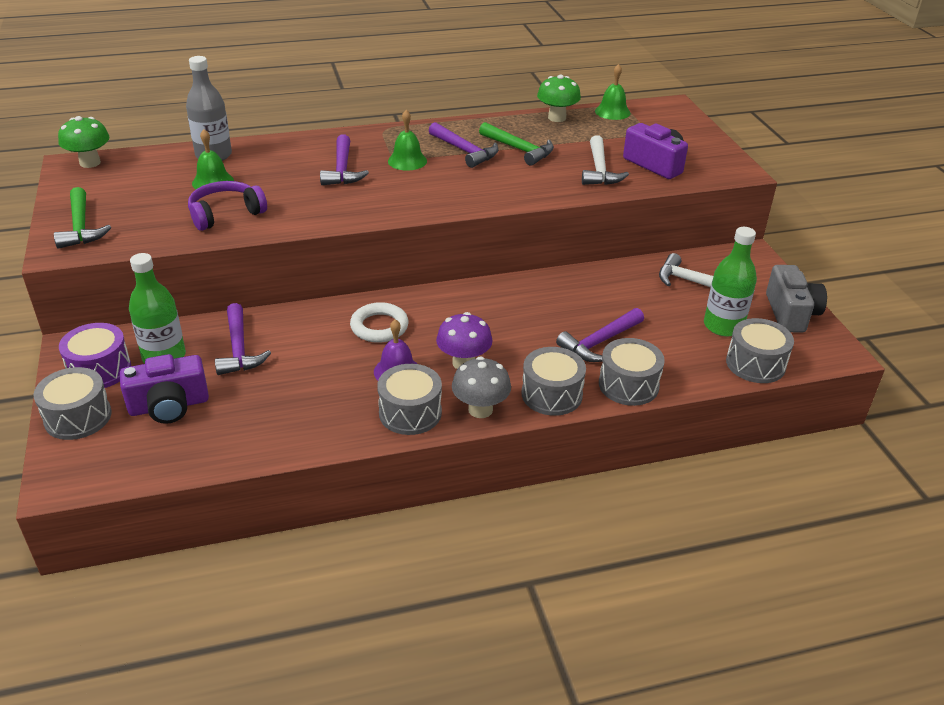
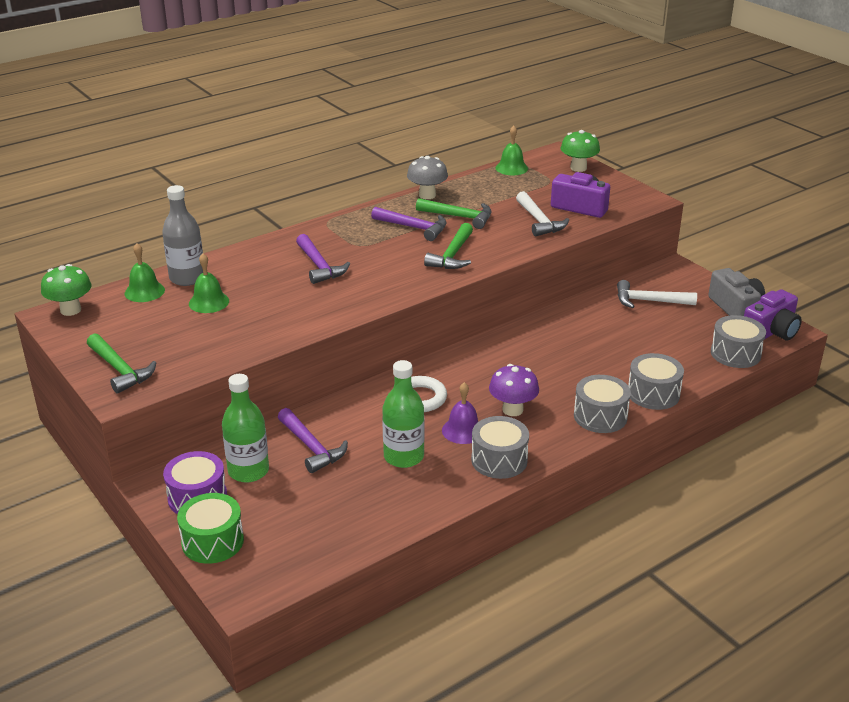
camera: 20 degrees left, 5 degrees down
grey drum [33,367,112,440] -> green drum [177,493,244,564]
purple camera [120,354,209,424] -> purple camera moved to [744,289,802,340]
purple headphones [188,181,267,231] -> none
green bell [388,110,427,171] -> green bell moved to [125,243,165,302]
grey mushroom [452,356,511,418] -> grey mushroom moved to [407,156,448,199]
green mushroom [537,74,581,122] -> green mushroom moved to [560,130,600,172]
purple hammer [556,308,644,362] -> none
green bottle [704,227,757,337] -> green bottle moved to [382,360,424,468]
none -> green hammer [424,223,473,269]

